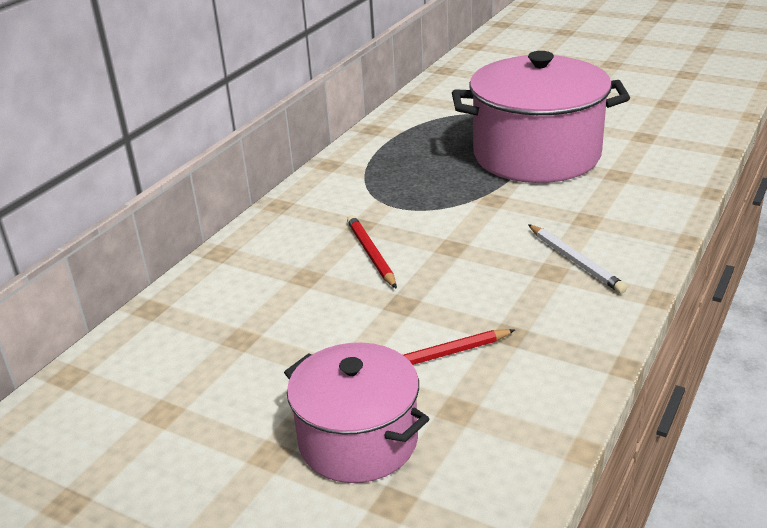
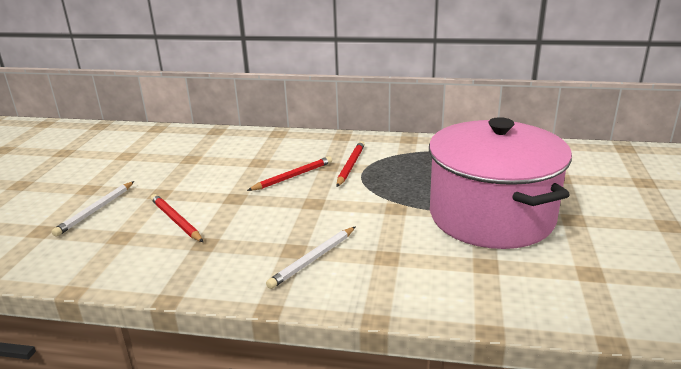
camera: 70 degrees right, 5 degrees down
pink pot [284,343,429,483] -> white pencil [51,181,134,237]
none -> red pencil [336,141,365,187]

